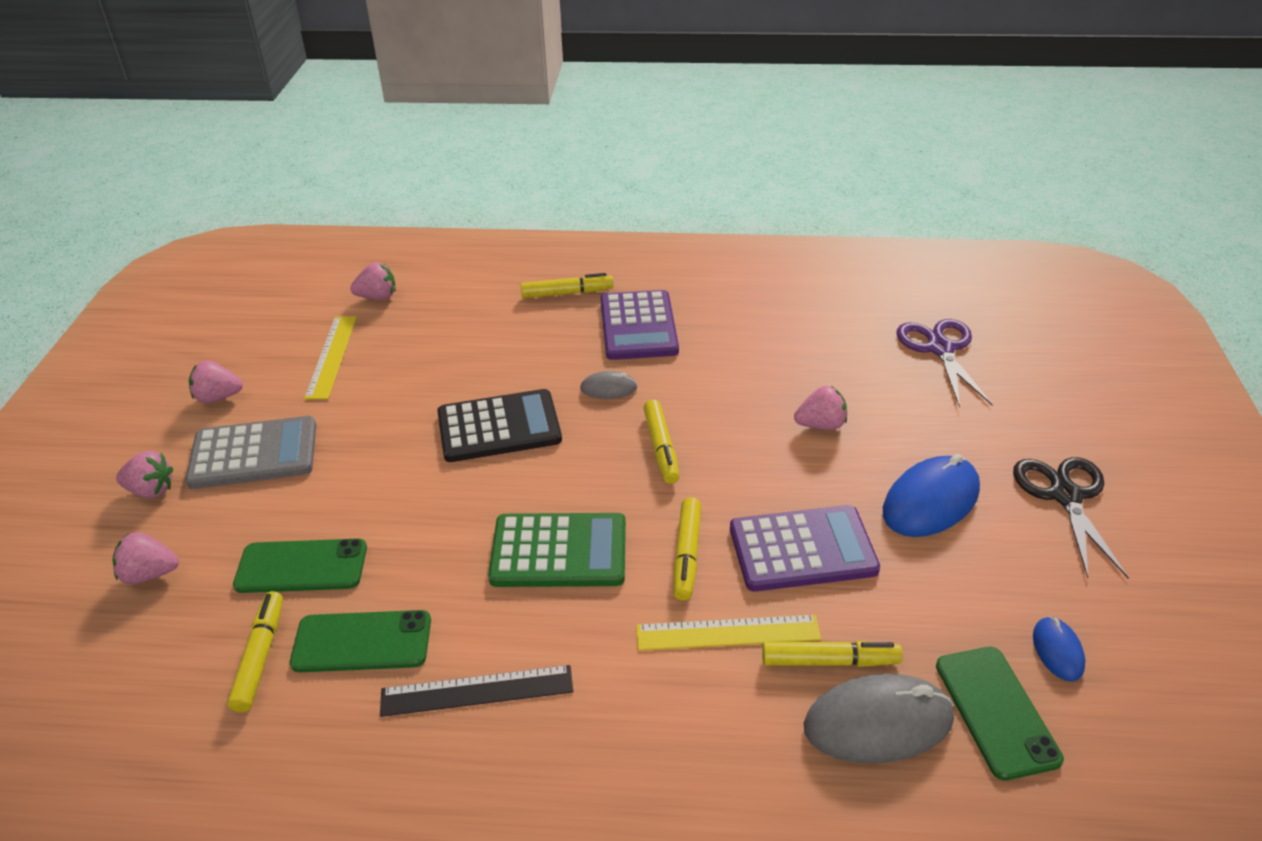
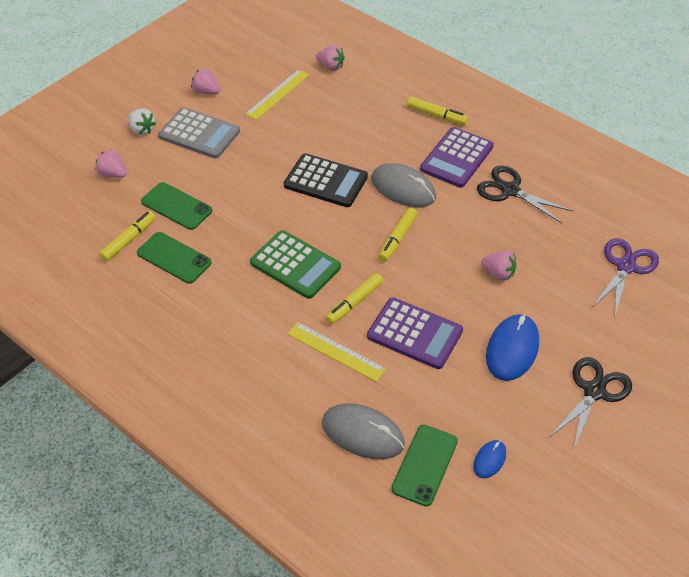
camera: 35 degrees right, 10 degrees up
pink strawberry [116,451,173,498] -> white strawberry [128,109,156,135]
black ruler [380,665,573,717] -> none
grey mouse [580,371,638,399] -> grey mouse [371,163,436,207], size x1.92
yellow marker [762,641,903,667] -> none
blue mouse [883,454,980,537] -> blue mouse turned 60 degrees counterclockwise [486,314,539,381]
none -> black scissors [477,166,573,223]

